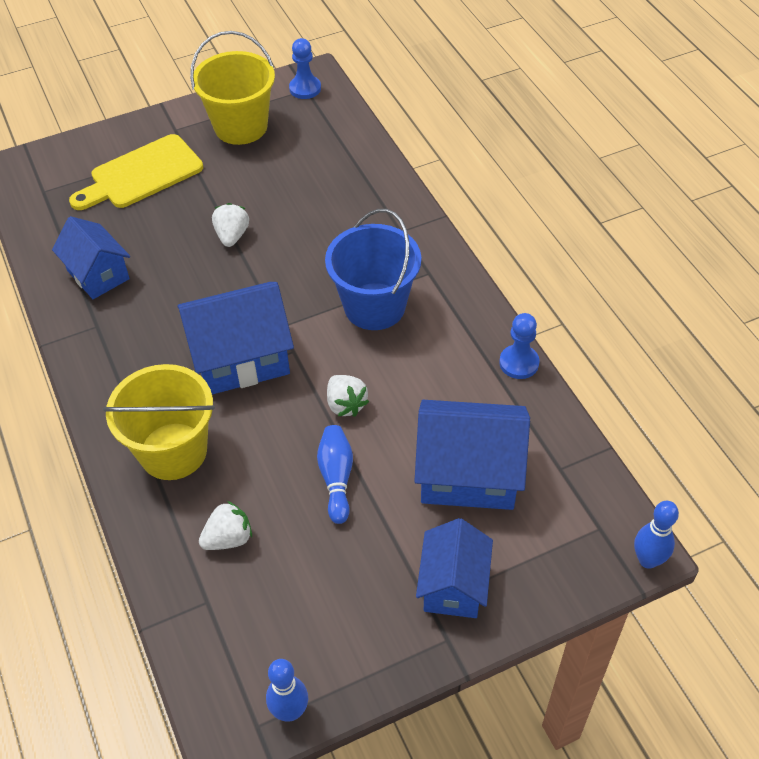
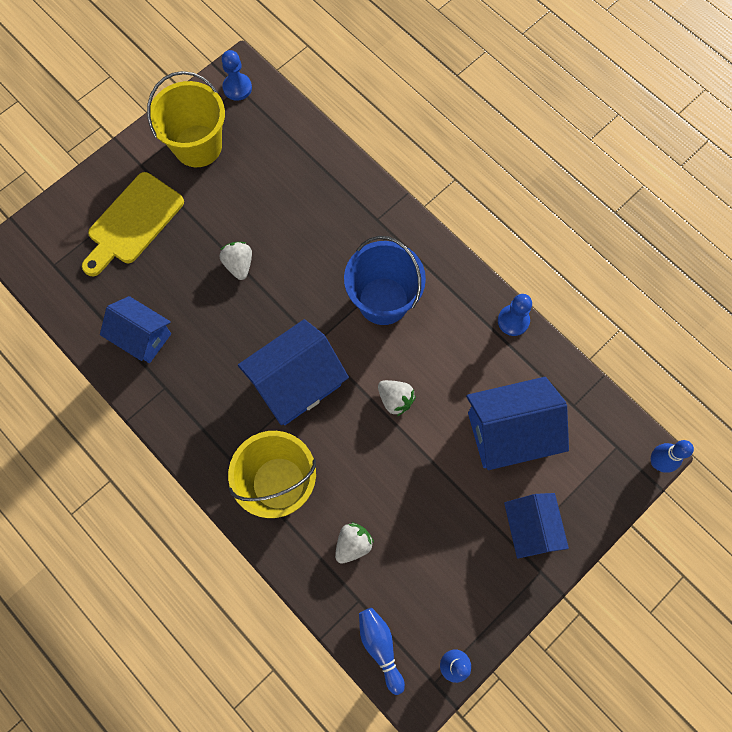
camera: 20 degrees left, 20 degrees up
blue bowling pin [317,425,353,524] -> blue bowling pin moved to [359,608,405,695]

